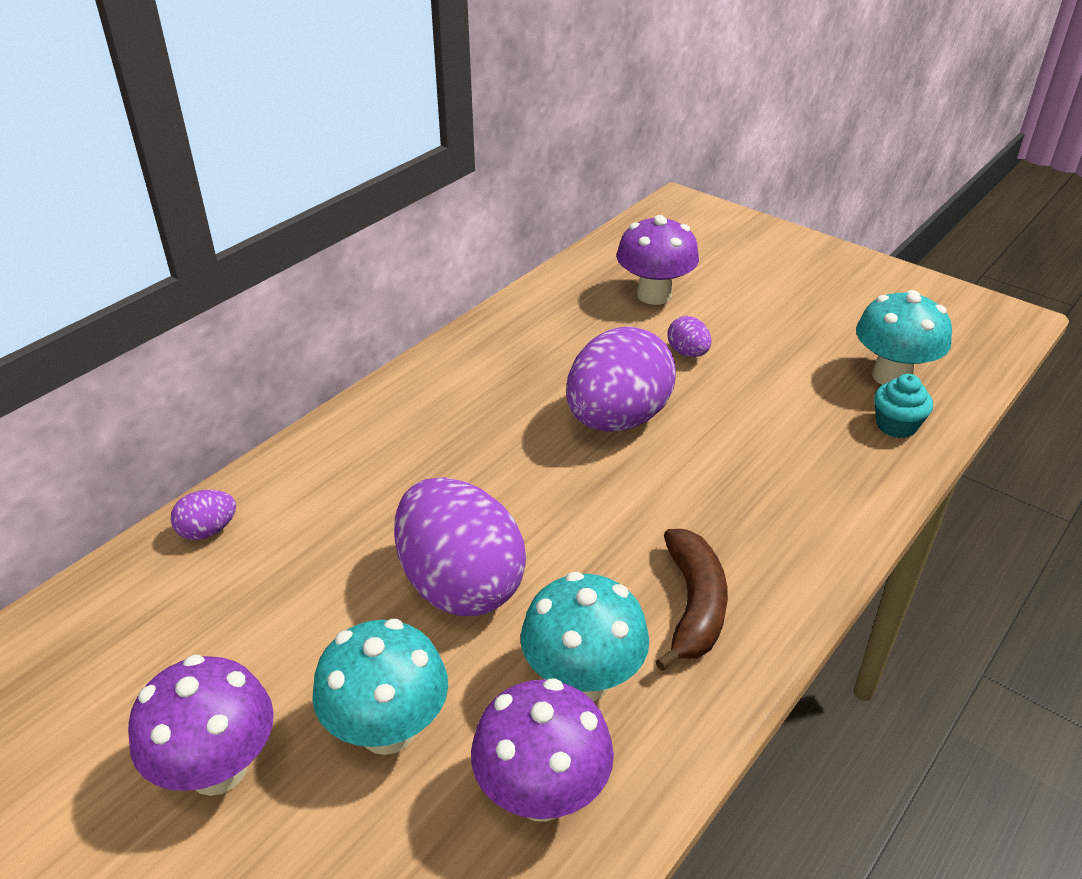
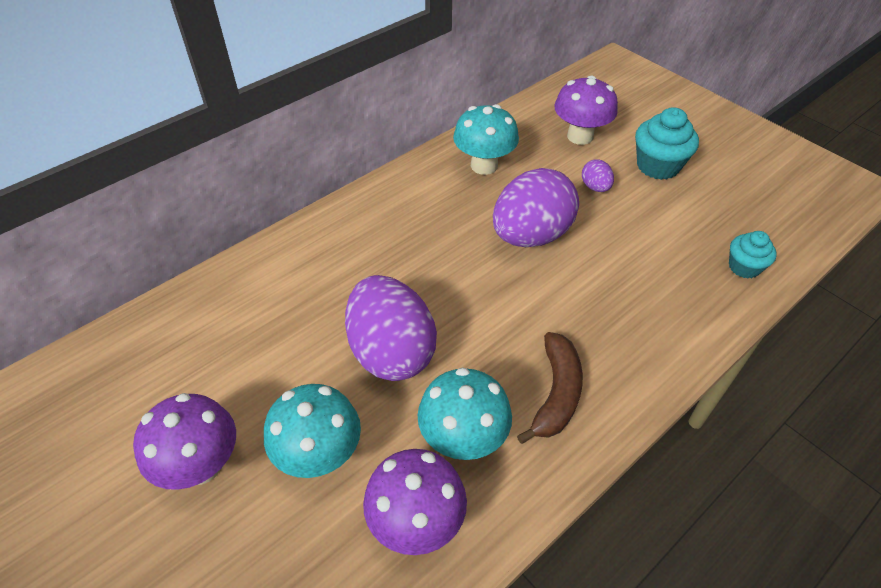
camera: 10 degrees right, 10 degrees up
purple egg [170,490,236,540] -> none
turquoise mushroom [856,290,952,385] -> turquoise mushroom moved to [453,104,519,175]
none -> turquoise cupcake [635,107,699,180]

